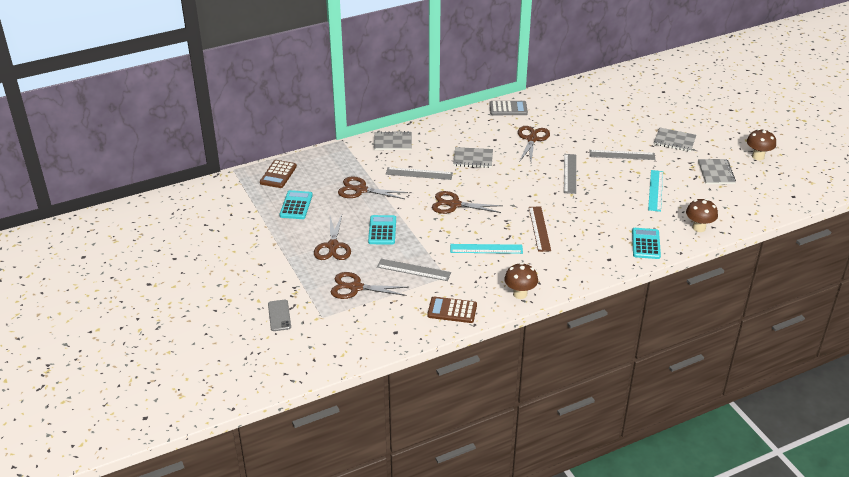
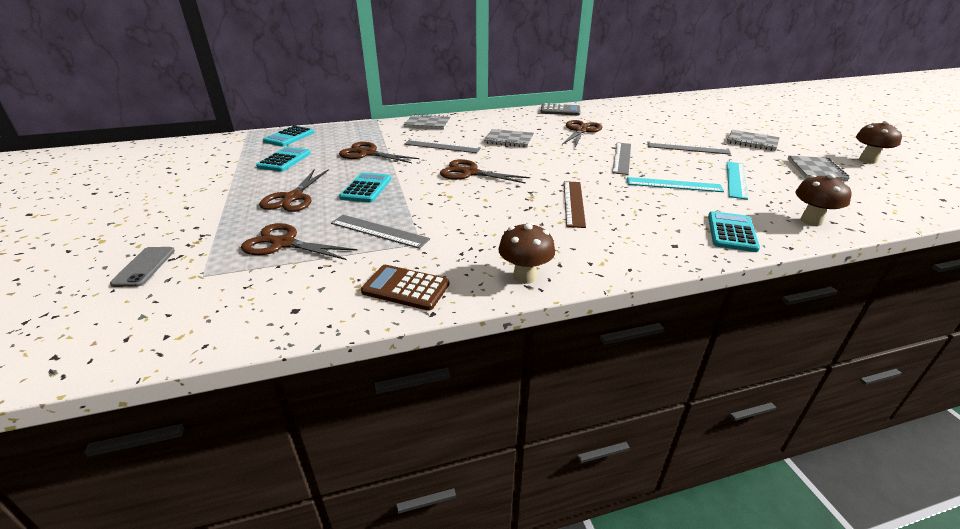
camera: 10 degrees right, 5 degrees down
brown calculator [260,160,297,188] -> turquoise calculator [263,126,315,146]
turquoise ruler [450,244,523,254] -> turquoise ruler moved to [627,177,724,192]

